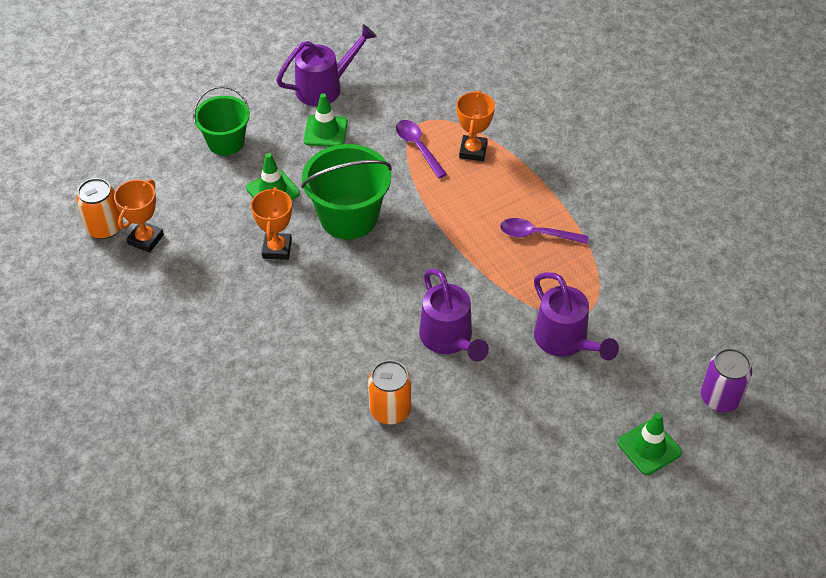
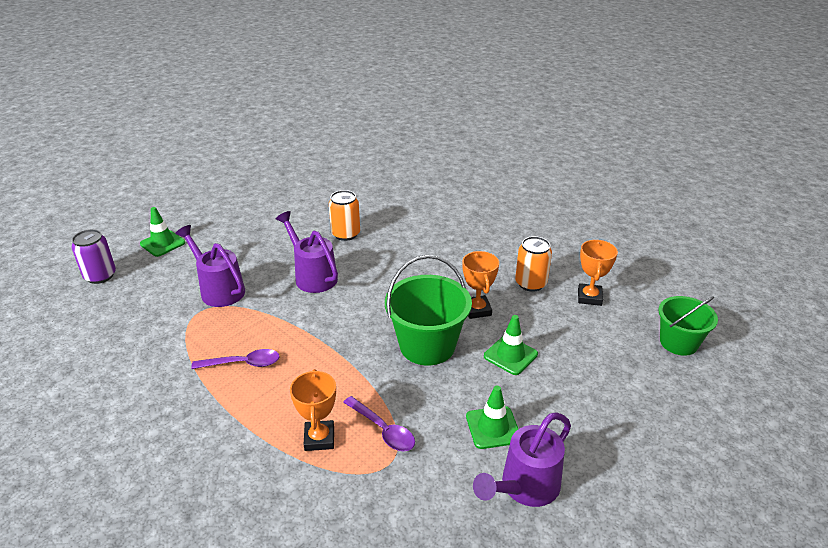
camera: 165 degrees right, 15 degrees down
orange can [76,178,123,239] -> orange can moved to [515,236,552,292]
green bucket [193,86,250,156] -> green bucket moved to [658,296,718,356]

